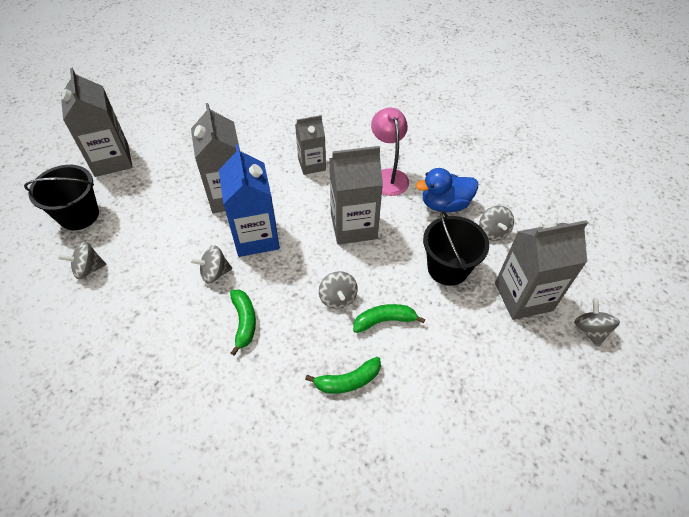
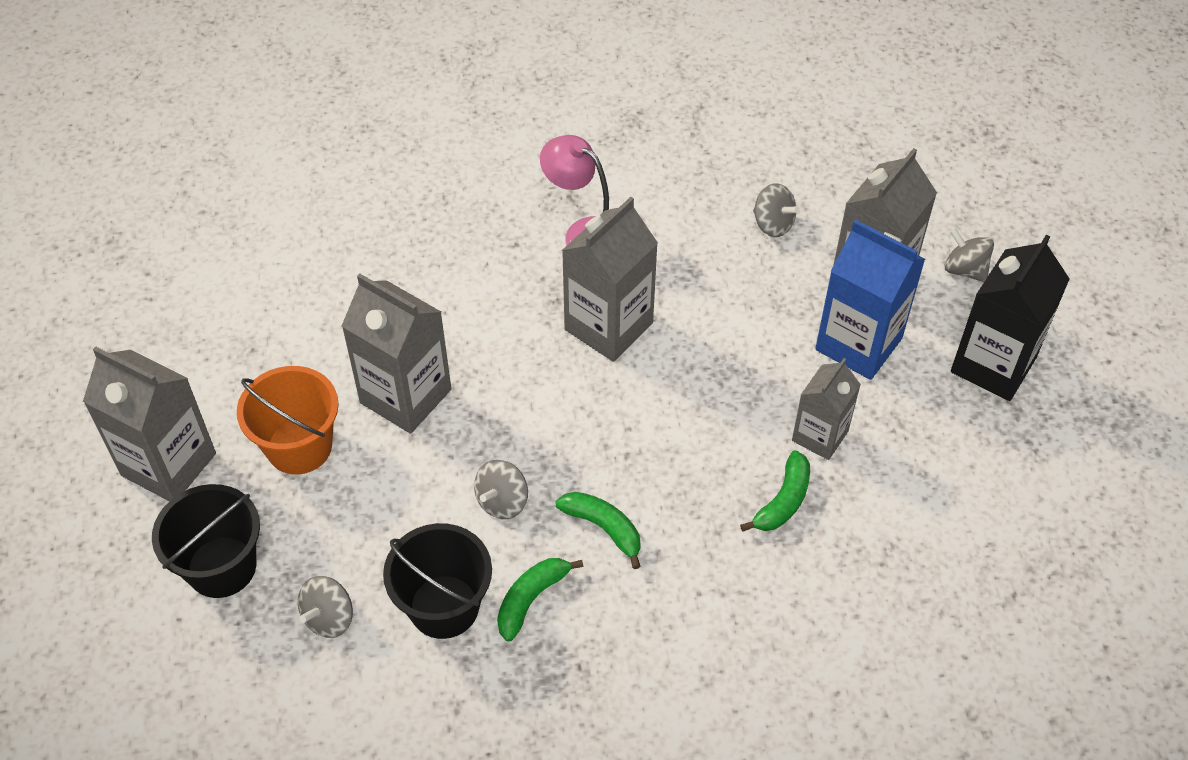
camera: 40 degrees left, 0 degrees up
blue carton [219,145,280,257] -> blue carton moved to [815,220,925,380]
grey carton [295,115,326,175] -> grey carton moved to [792,358,861,460]
grey spinning top [319,271,358,309] -> none
green banana [353,304,425,333] -> green banana moved to [497,558,583,642]
blue duck [415,168,478,213] -> none
black bucket [423,211,489,286] -> black bucket moved to [383,523,492,639]
none -> orange bucket [237,366,339,475]
none -> black carton [951,234,1070,401]

